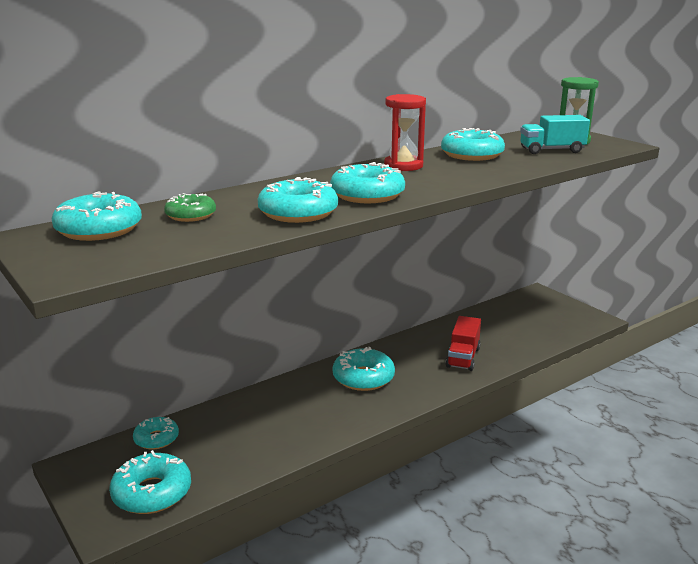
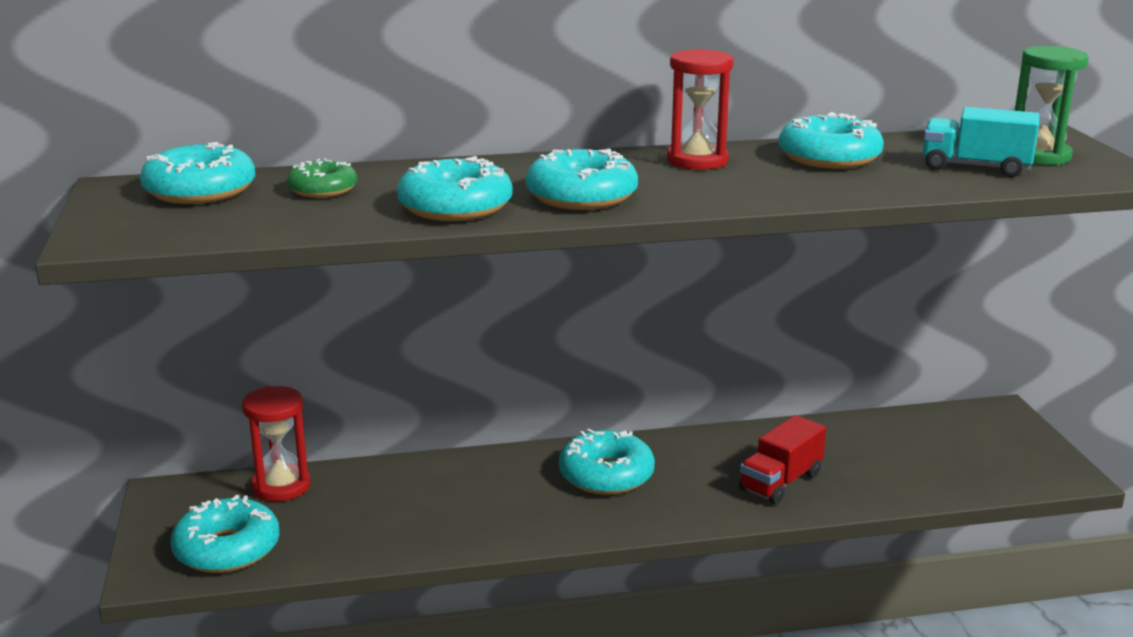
camera: 25 degrees right, 0 degrees up
turquoise donut [133,417,179,450] -> red hourglass [242,386,311,501]

